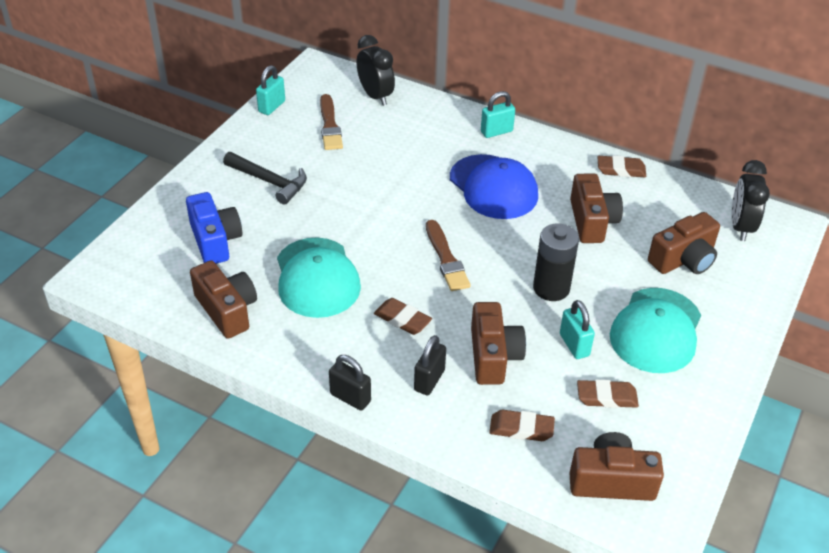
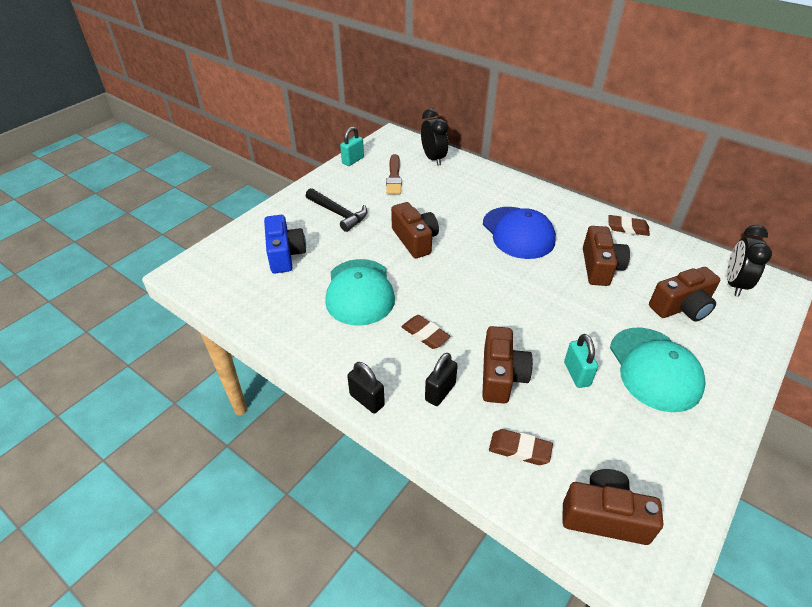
camera: 10 degrees right, 0 degrees up
brown camera [190,260,257,339] -> brown camera moved to [391,202,439,258]
brown brush [426,220,471,291] -> none
turquoise padlock [481,91,515,138] -> none
black battery [533,224,579,301] -> none
brown eraser [577,379,639,408] -> none
turquoise cap [610,288,701,373] -> turquoise cap turned 45 degrees counterclockwise [610,328,706,412]

